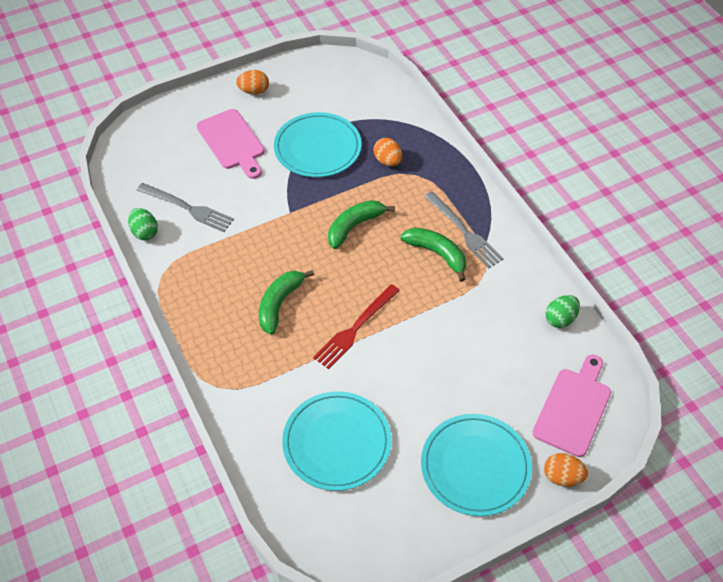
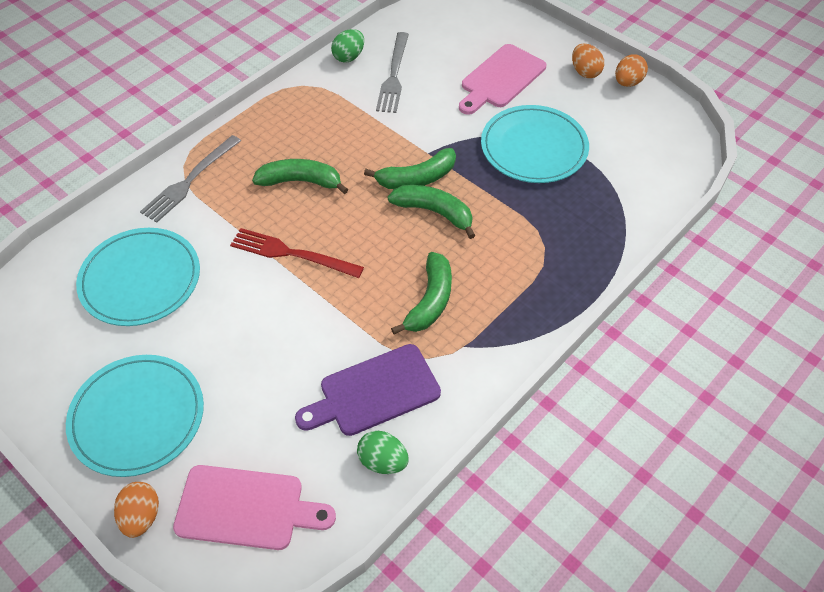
camera: 70 degrees right, 0 degrees up
orange egg [374,138,402,166] -> orange egg moved to [615,54,648,87]
grey fork [424,191,503,268] -> grey fork moved to [140,135,241,223]
none -> purple cutting board [295,344,441,436]
none -> green banana [364,148,456,189]

